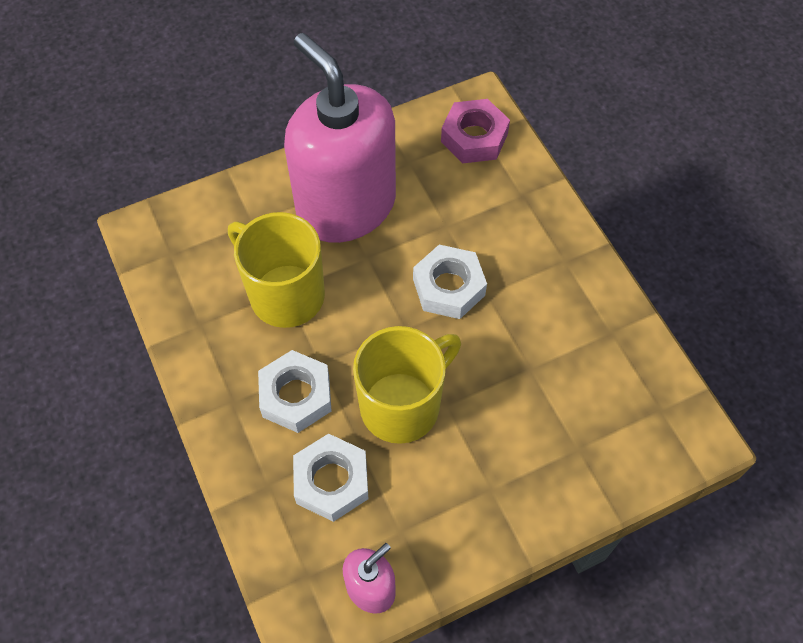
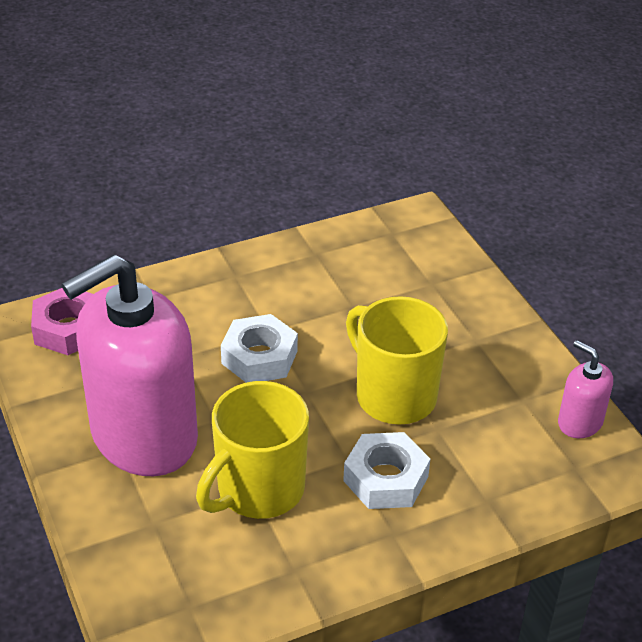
camera: 90 degrees left, 20 degrees down
white nut [293,434,368,522] -> none

